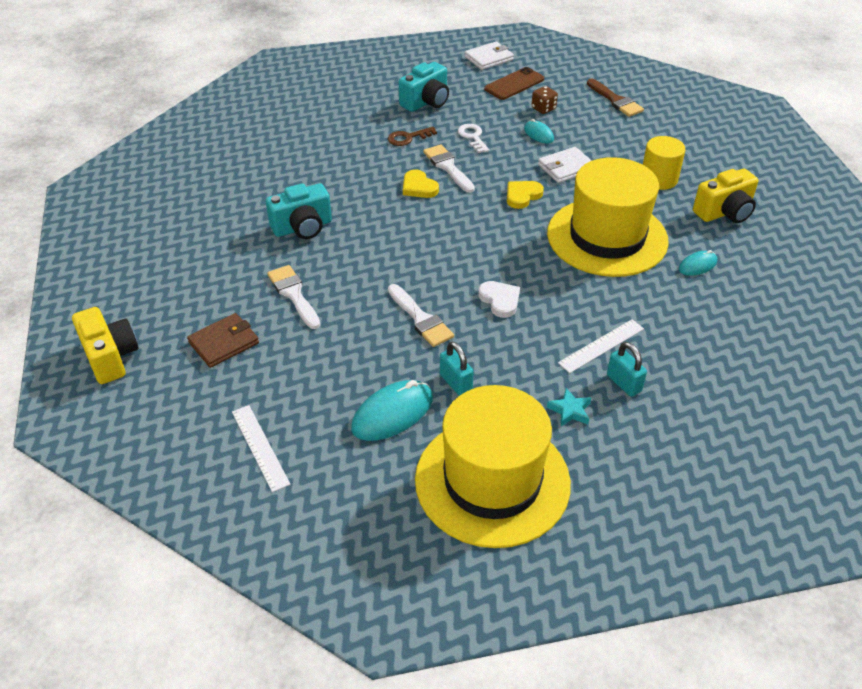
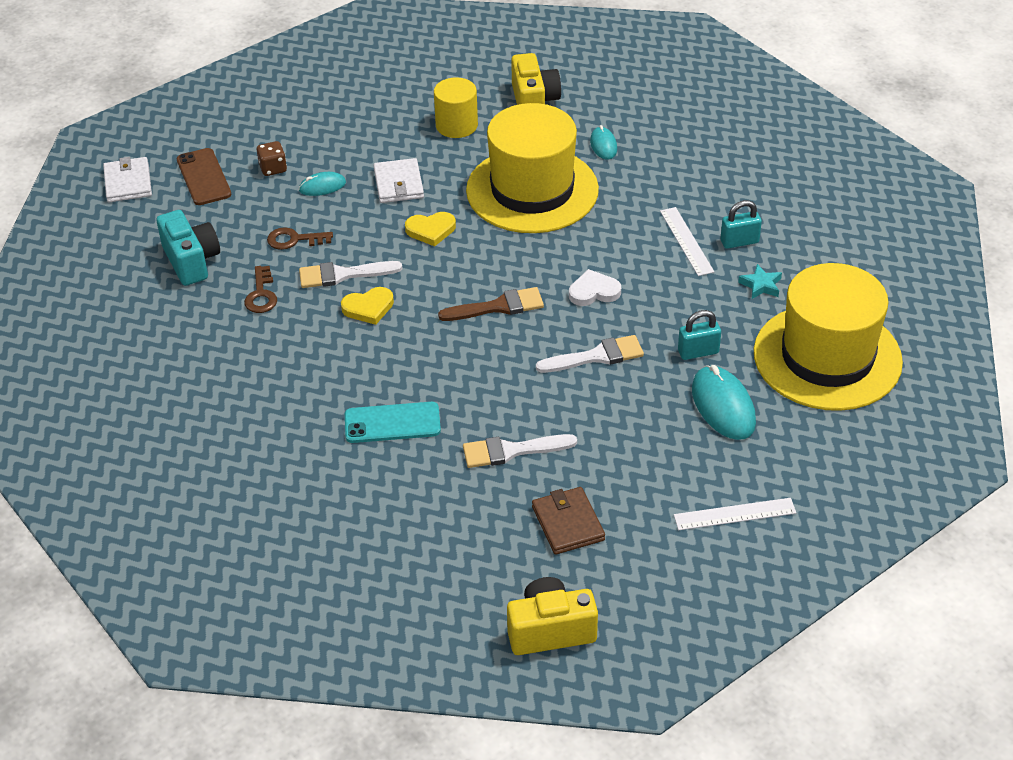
camera: 70 degrees left, 0 degrees up
turquoise camera [266,183,332,239] -> turquoise phone [345,402,441,443]
white key [458,124,489,153] -> brown key [267,227,333,250]
yellow heart [507,181,544,209] -> yellow heart turned 75 degrees counterclockwise [405,212,456,246]
brown brush [587,78,644,117] -> brown brush moved to [438,287,544,321]

